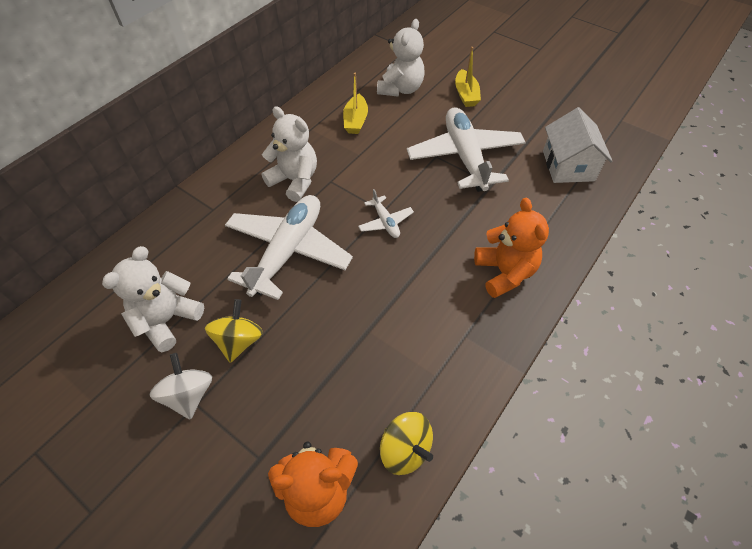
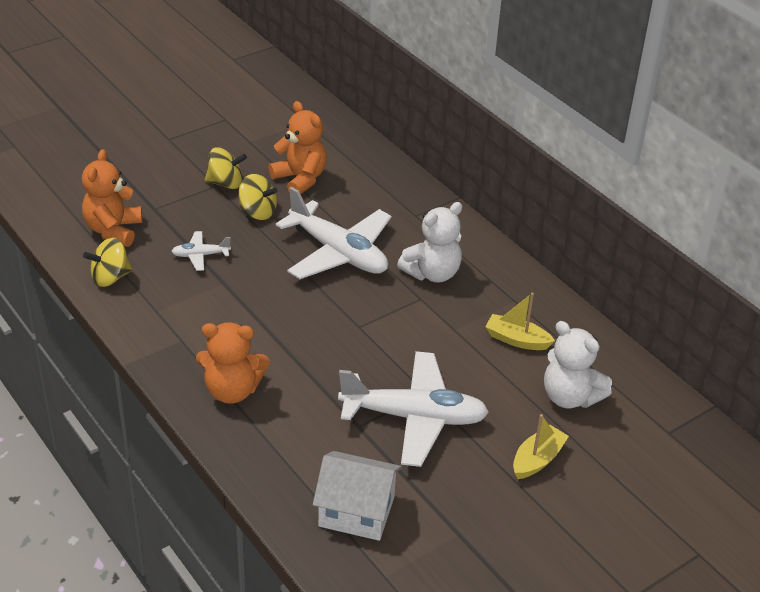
camera: 105 degrees right, 15 degrees down
white teddy bear [102,246,204,352] -> orange teddy bear [268,101,327,194]
white spinning top [150,353,212,420] -> yellow spinning top [205,147,247,189]
white plane [358,189,414,238] -> white plane moved to [171,231,231,271]
yellow boat [455,47,481,107] -> yellow boat turned 120 degrees clockwise [513,414,569,479]

